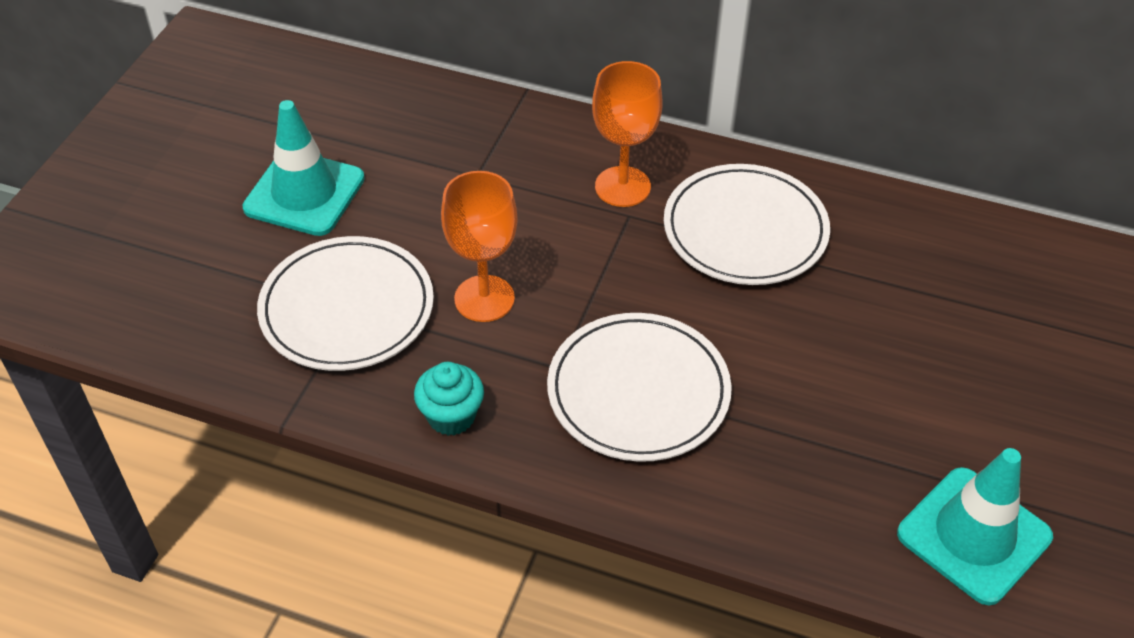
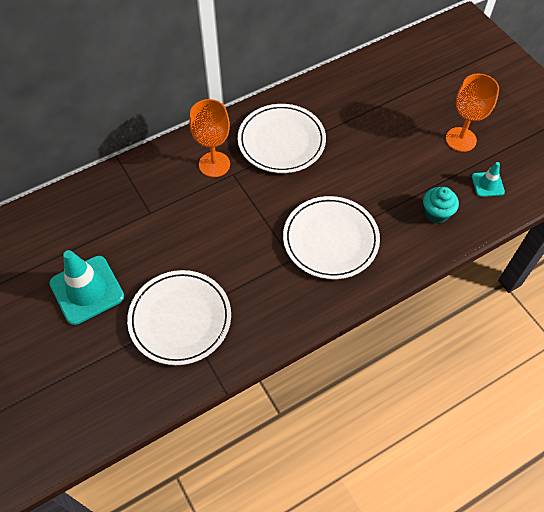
camera: 50 degrees left, 10 degrees up
turquoise cupcake [414,362,484,436] -> turquoise cupcake moved to [423,187,459,223]
orange goblet [441,171,518,322] -> orange goblet moved to [446,74,499,152]
turquoise traffic cone [897,448,1053,605] -> turquoise traffic cone [472,162,505,197], size x0.52

